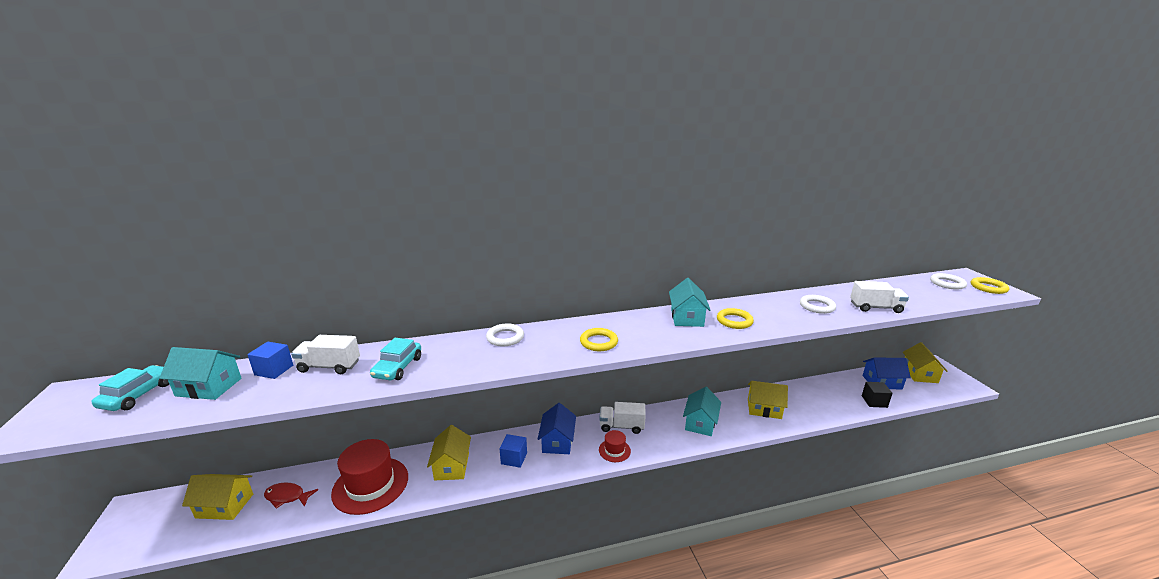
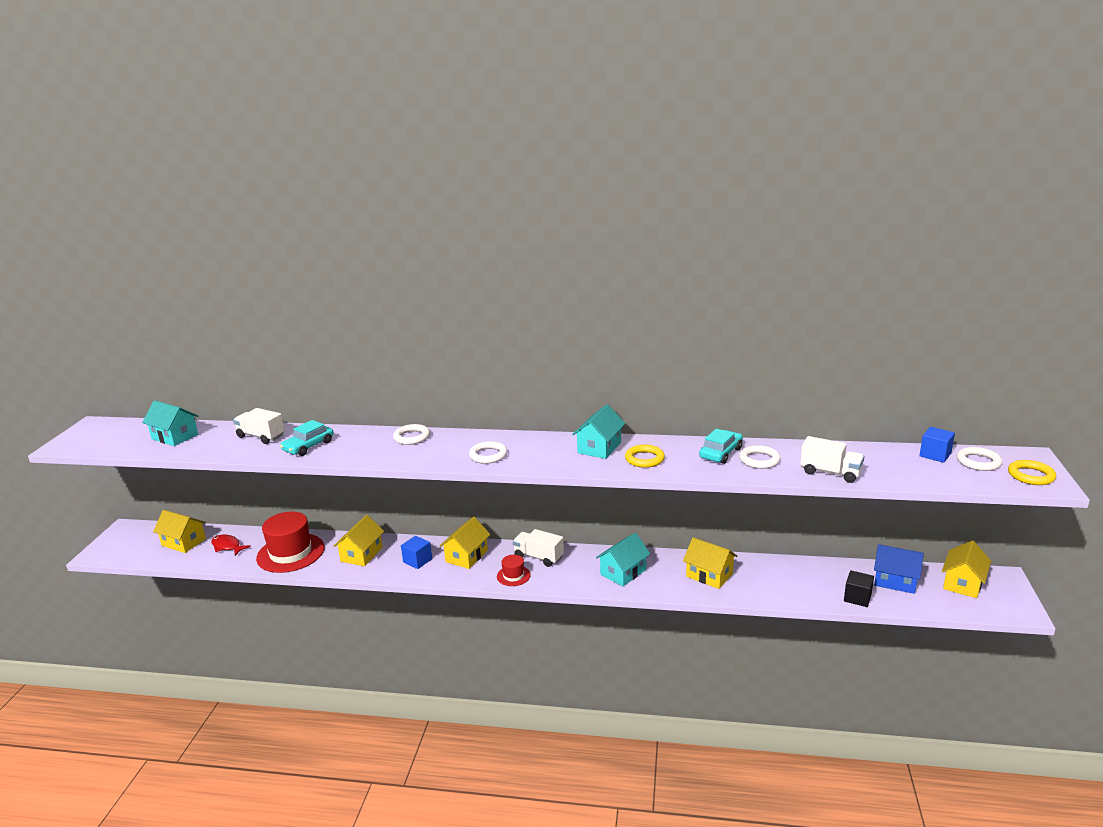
camera: 25 degrees right, 0 degrees up
turquoise car [92,365,169,411] -> turquoise car moved to [699,429,743,464]
blue cube [247,342,293,379] -> blue cube moved to [919,427,955,463]
blue house [538,403,576,454] -> yellow house [440,517,491,569]
yellow ring [580,328,618,351] -> white ring [469,441,508,464]

